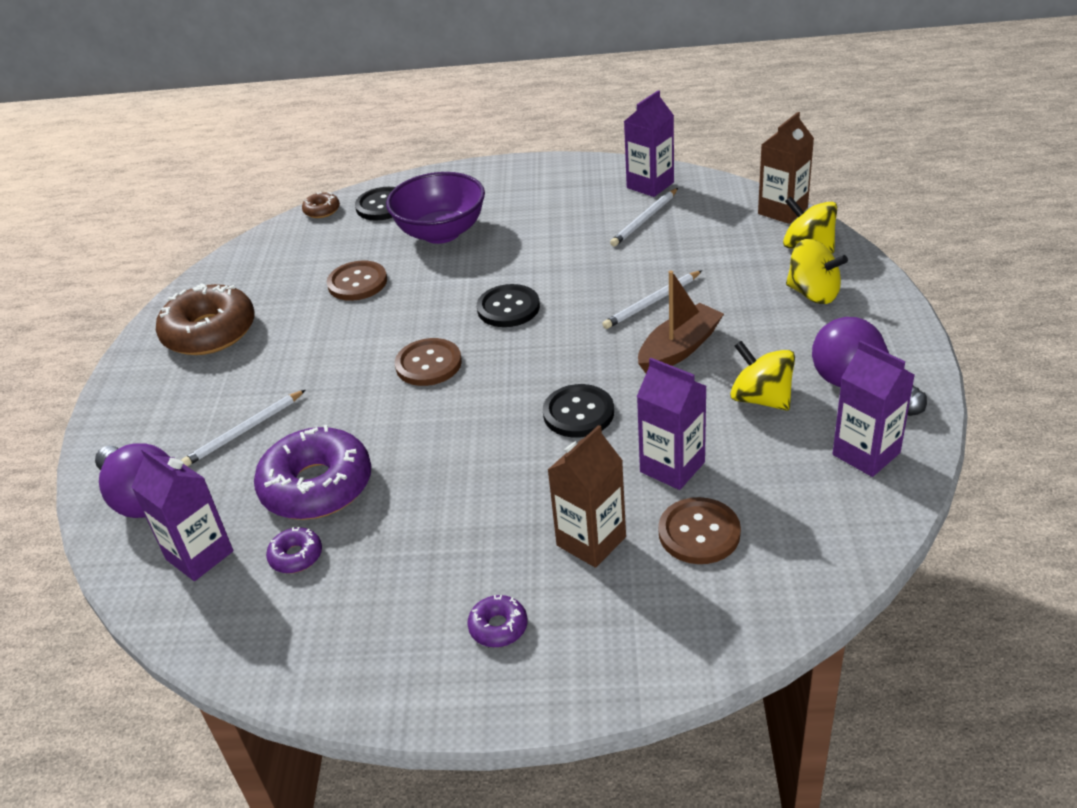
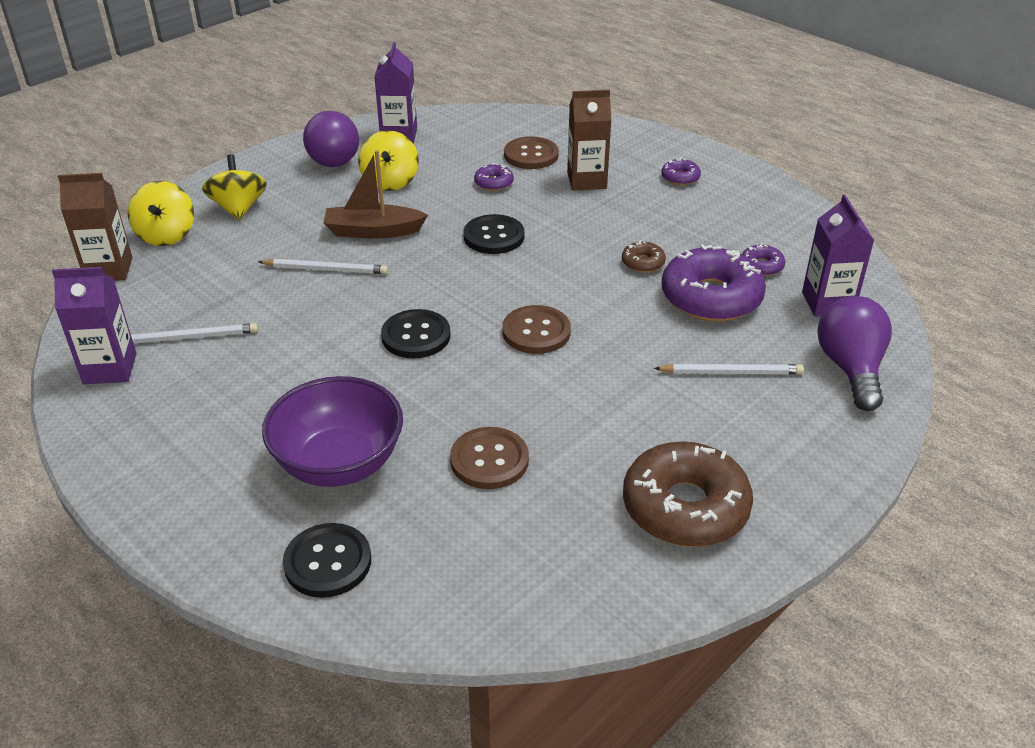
camera: 140 degrees left, 0 degrees up
brown donut [302,192,340,218] -> brown donut moved to [622,240,666,273]
purple carton [637,358,707,490] -> purple donut [474,163,514,191]

